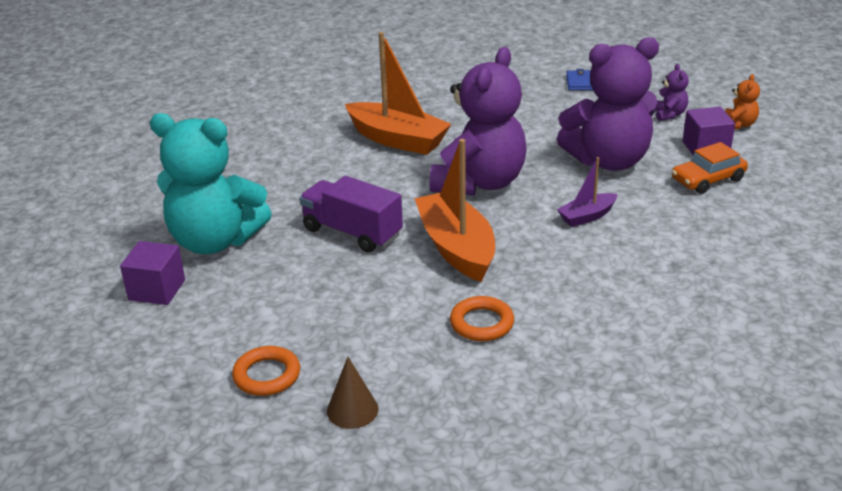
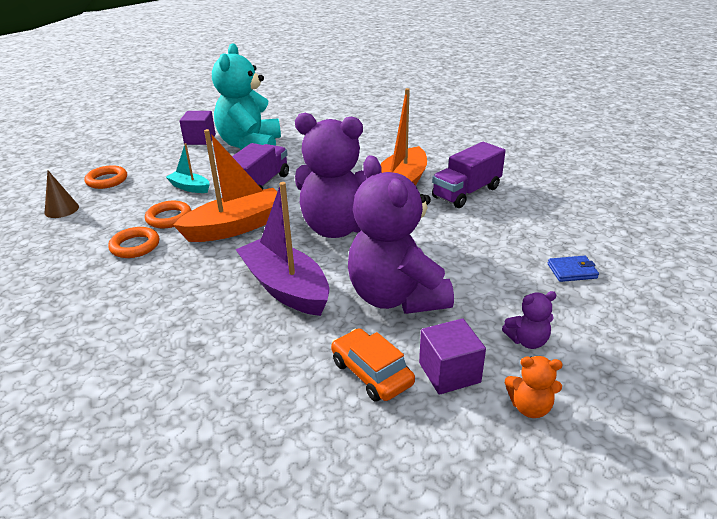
camera: 80 degrees right, 0 degrees up
purple boat [557,157,617,227] -> purple boat [235,182,329,316], size x1.94
none -> orange ring [145,201,192,228]
none -> turquoise boat [166,143,210,193]
none -> purple truck [432,142,505,208]

